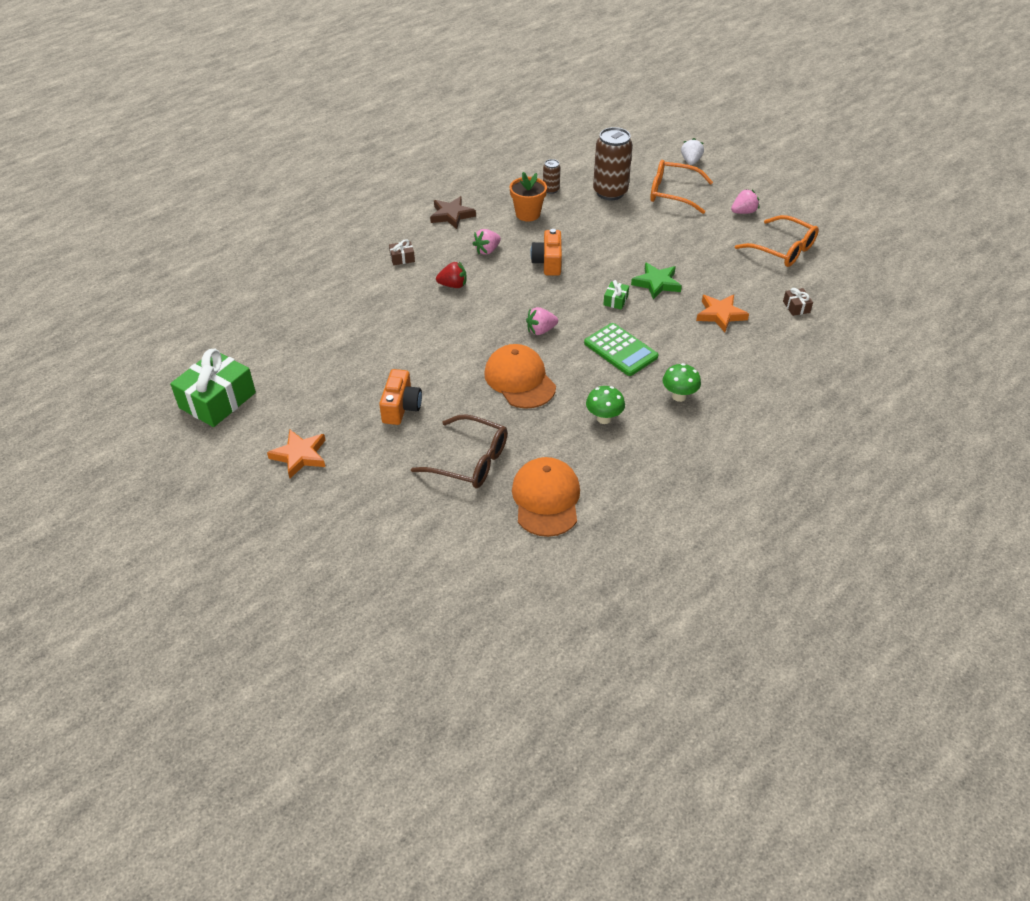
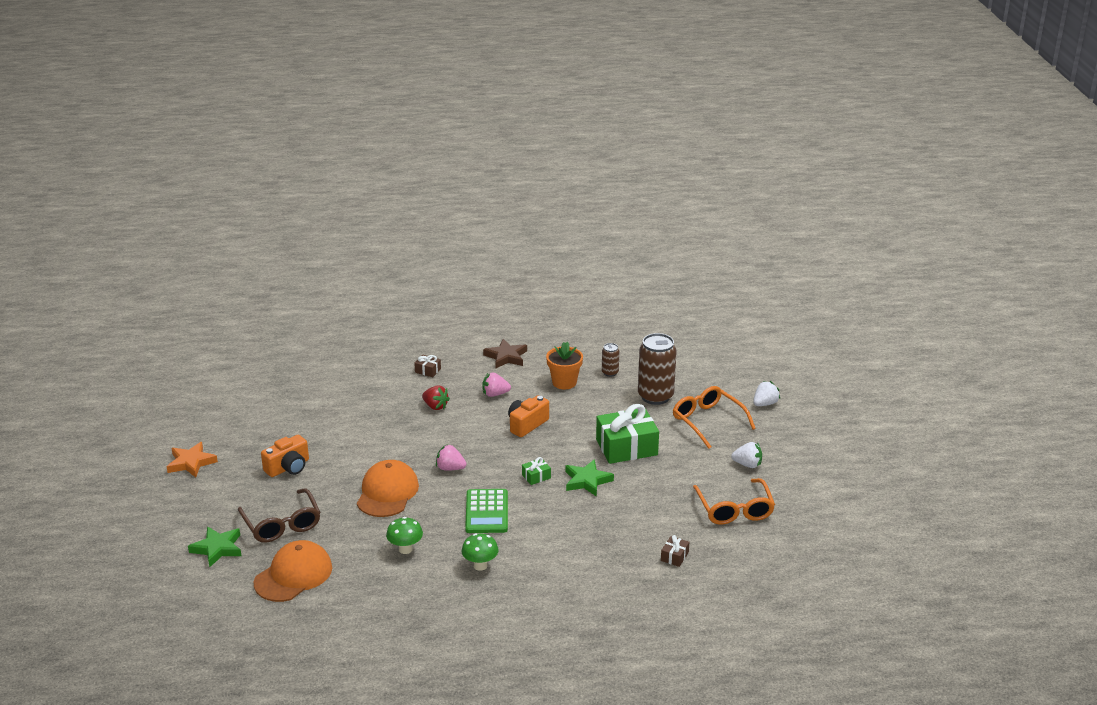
camera: 40 degrees right, 15 degrees down
green gift [170,349,256,427] -> green gift moved to [596,404,659,464]
orange star [696,295,749,332] -> none
pink strawberry [731,189,759,214] -> white strawberry [731,442,762,468]
none -> green star [188,527,242,568]

